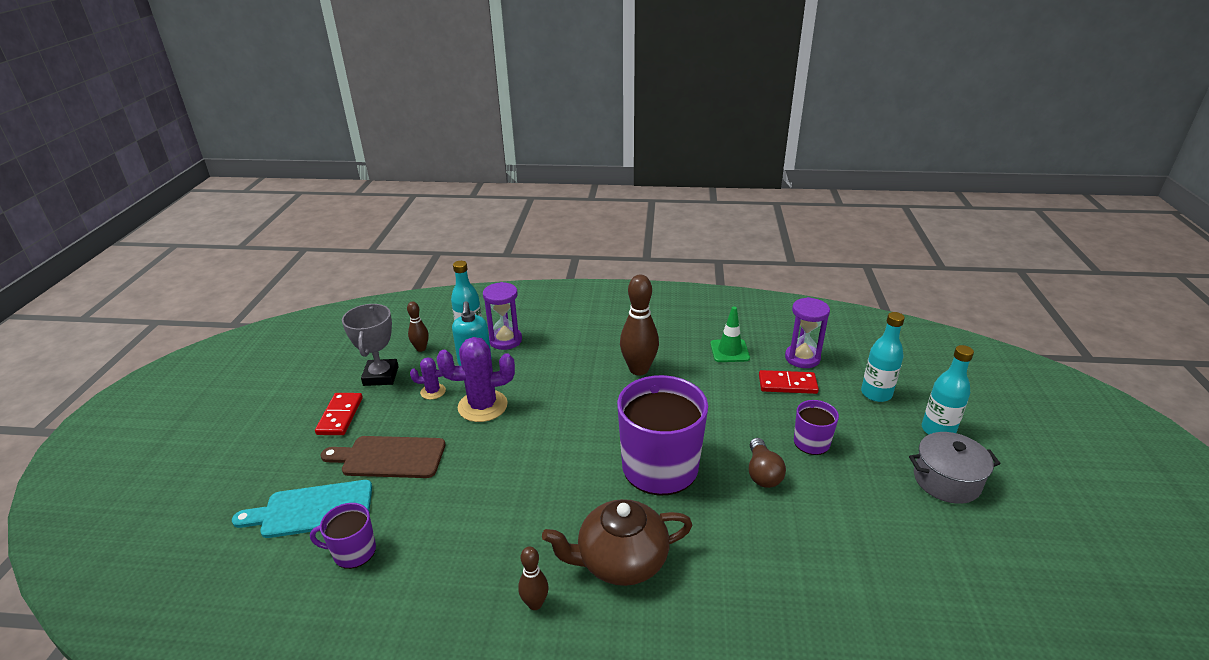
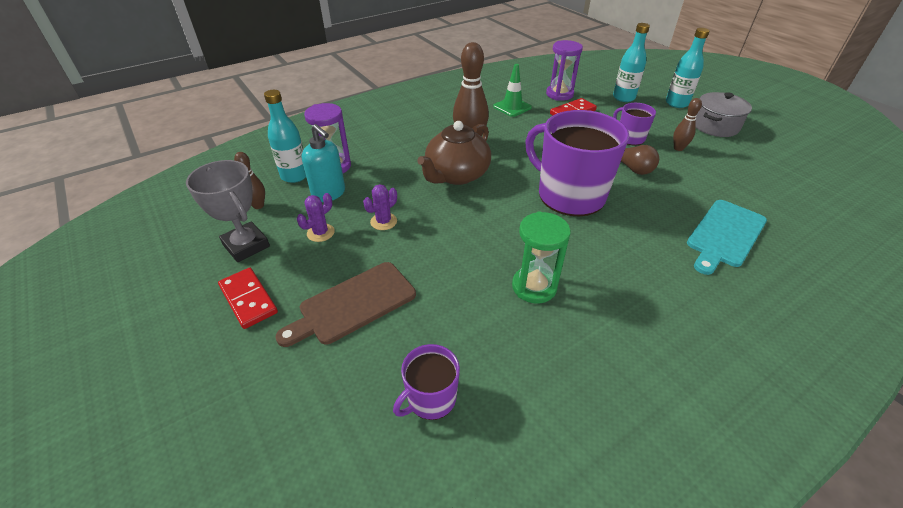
camera: 40 degrees left, 10 degrees up
turquoise cutting board [232,480,372,538] -> turquoise cutting board moved to [687,200,767,275]
purple cactus [437,337,515,422] -> purple cactus [363,184,397,230], size x0.52
brown bowling pin [518,546,549,610] -> brown bowling pin moved to [673,98,702,151]
brown teapot [542,499,692,586] -> brown teapot moved to [417,121,491,185]
none -> green hourglass [512,212,571,303]

